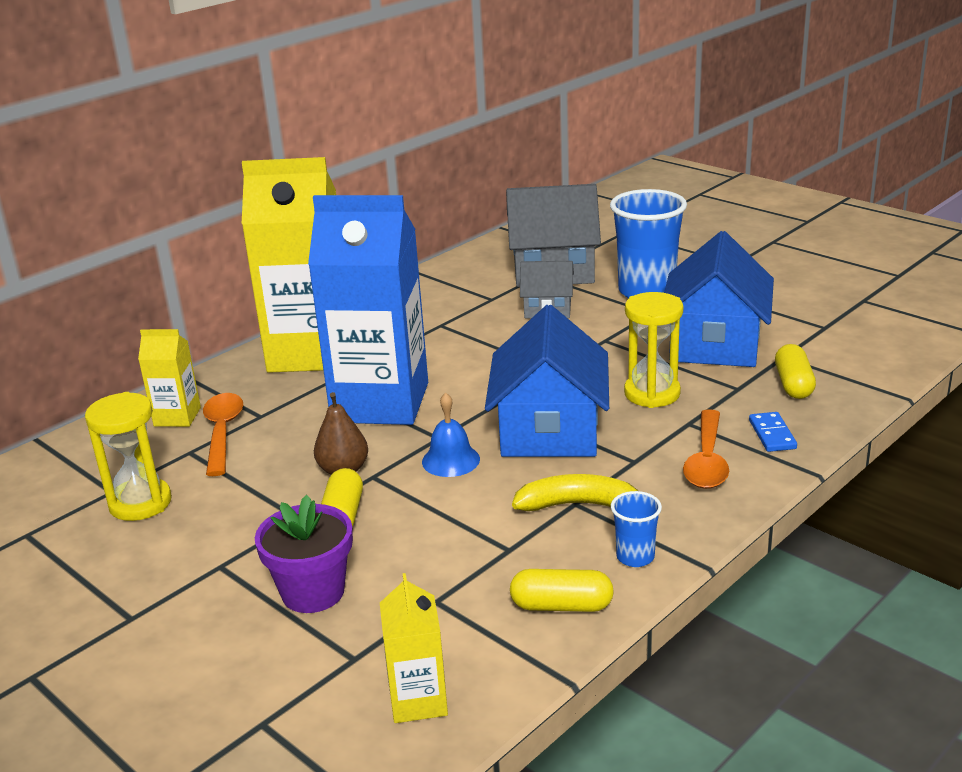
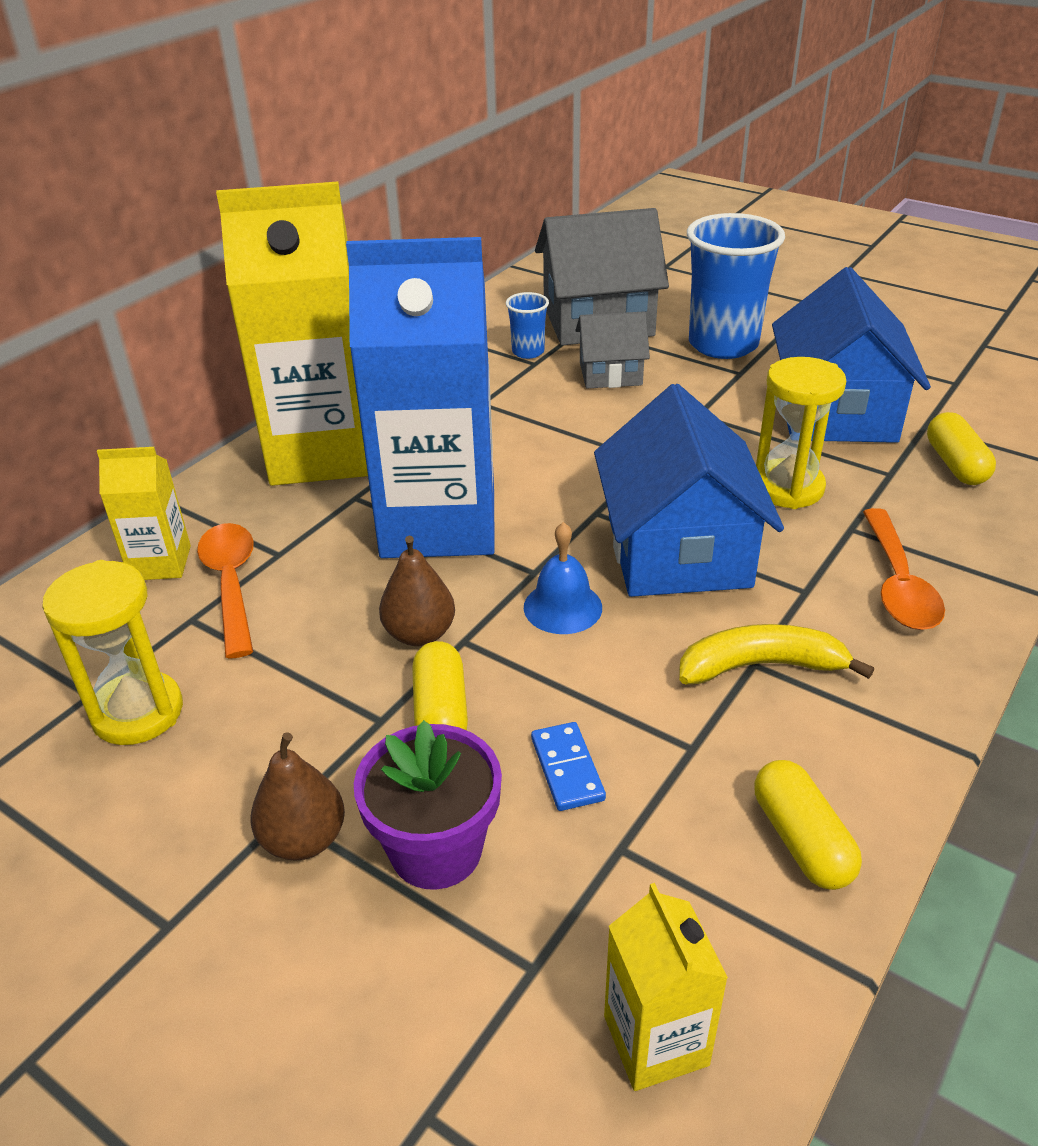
camera: 10 degrees left, 10 degrees up
yellow capsule [510,569,614,612] -> yellow capsule turned 75 degrees clockwise [754,760,862,890]
blue cup [611,491,662,567] -> blue cup moved to [506,292,549,359]
blue domino [749,412,797,452] -> blue domino moved to [531,722,606,811]
none -> brown pear [250,732,345,861]

